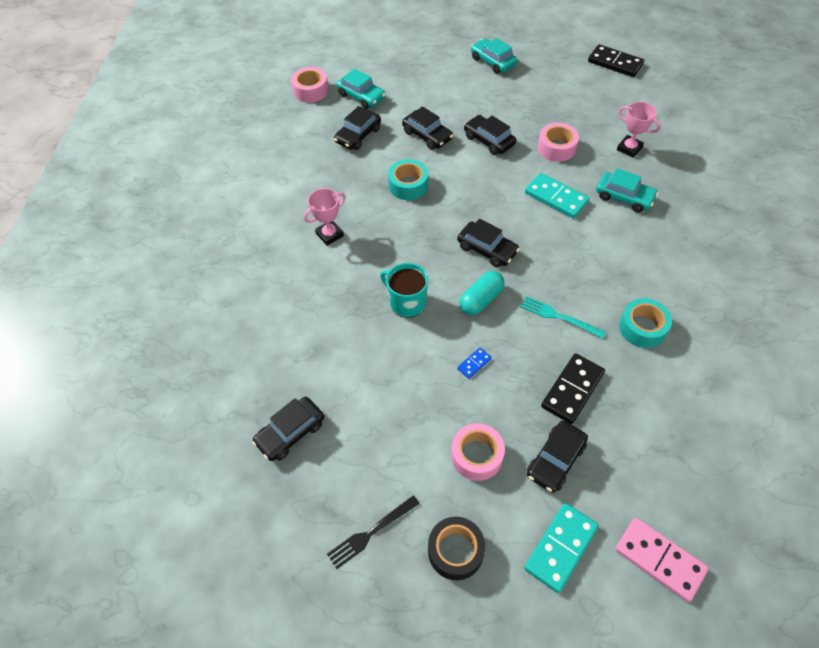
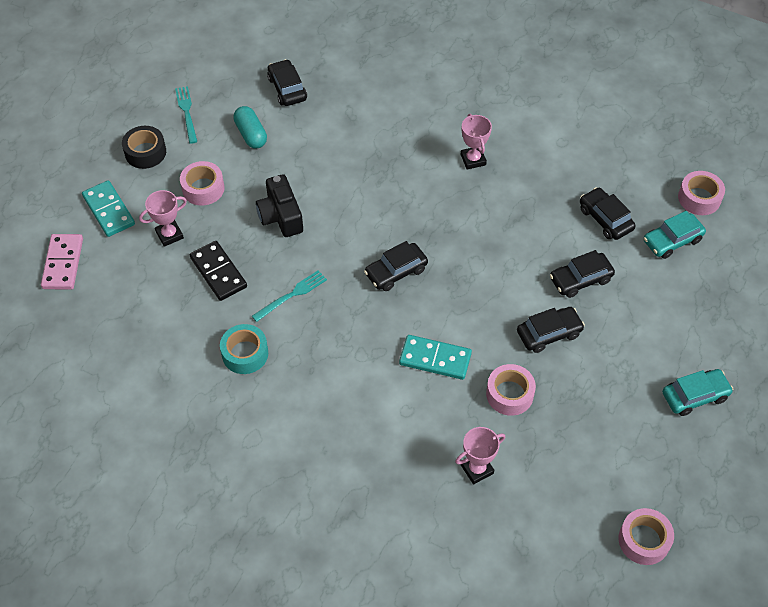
camera: 110 degrees right, 0 degrees up
black fork [327,495,420,569] -> turquoise fork [175,86,197,144]
turquoise mug [380,263,428,318] -> none
turquoise tape [388,159,428,200] -> none
blue domino [457,348,492,379] -> black camera [256,174,303,237]
turquoise capsule [459,271,505,315] -> turquoise capsule moved to [233,106,267,148]
turquoise domino [525,173,590,218] -> turquoise domino turned 45 degrees clockwise [399,335,472,380]
black car [527,421,588,493] -> pink trophy [139,190,187,247]
black domino [588,44,644,77] -> pink tape [618,508,674,565]
turquoise car [596,168,658,213] -> none
pink domino [615,518,709,602] -> pink domino turned 60 degrees counterclockwise [41,234,83,290]

